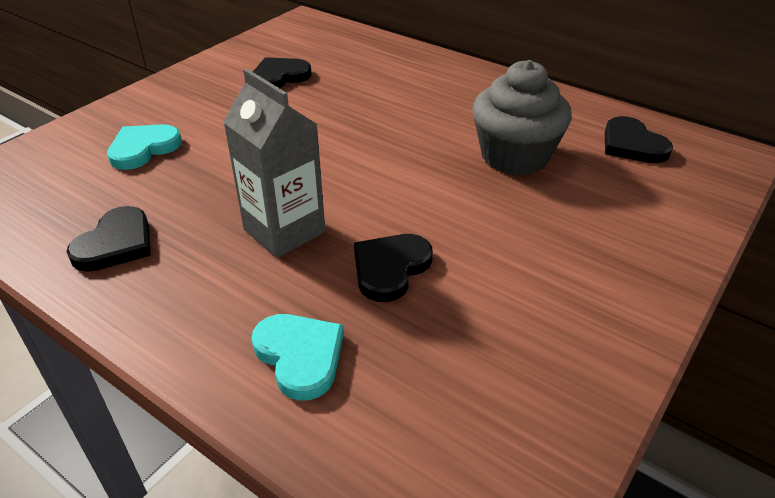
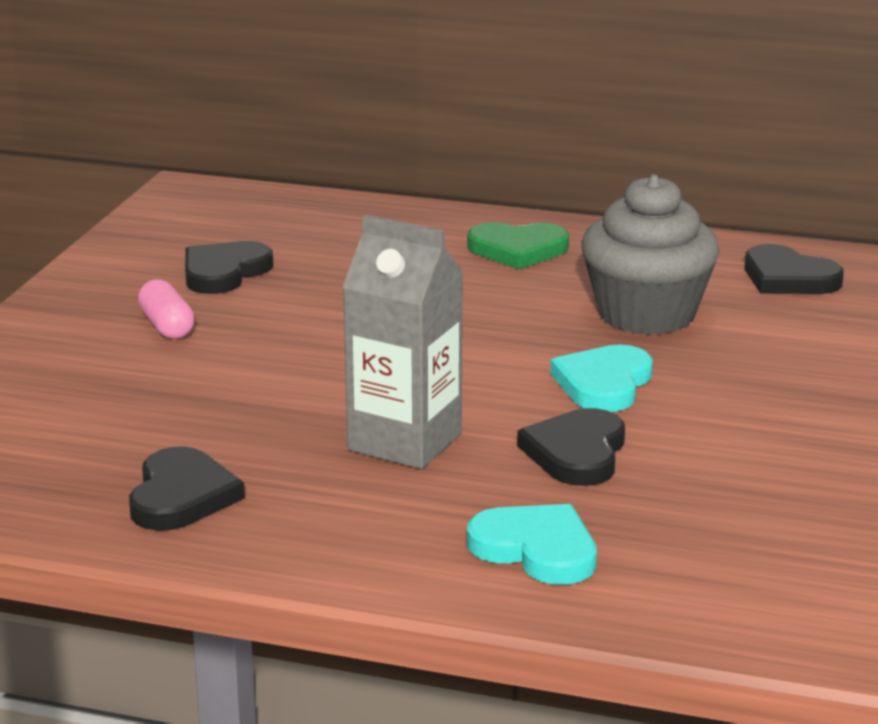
camera: 20 degrees left, 15 degrees down
turquoise heart [107,124,182,170] -> turquoise heart moved to [550,344,653,412]
none -> pink capsule [138,279,195,339]
none -> green heart [467,222,569,269]

